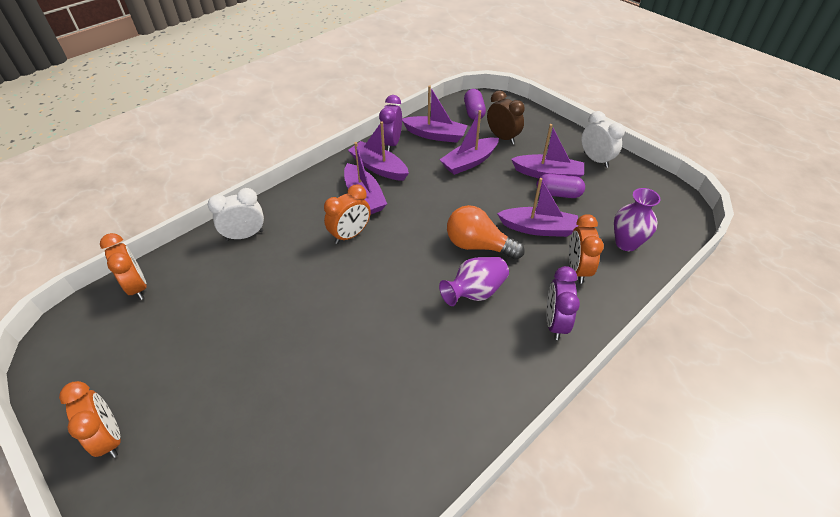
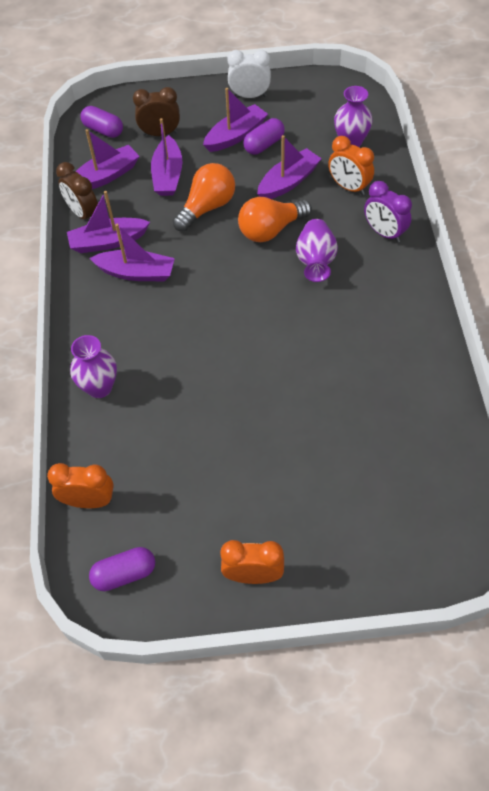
camera: 50 degrees left, 10 degrees up
white clock [208,188,264,241] -> purple vase [70,335,117,398]
orange clock [324,184,371,244] -> none
purple clock [379,95,402,152] -> brown clock [56,162,98,220]
none -> purple capsule [89,547,155,591]
none -> orange light bulb [173,163,235,232]

